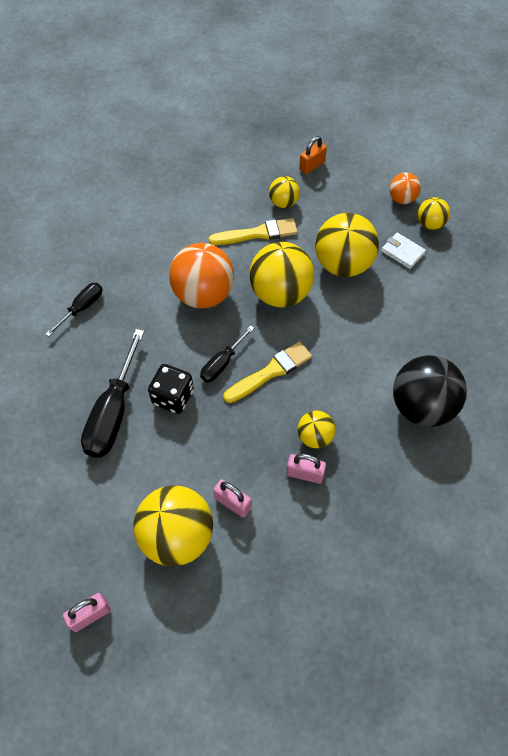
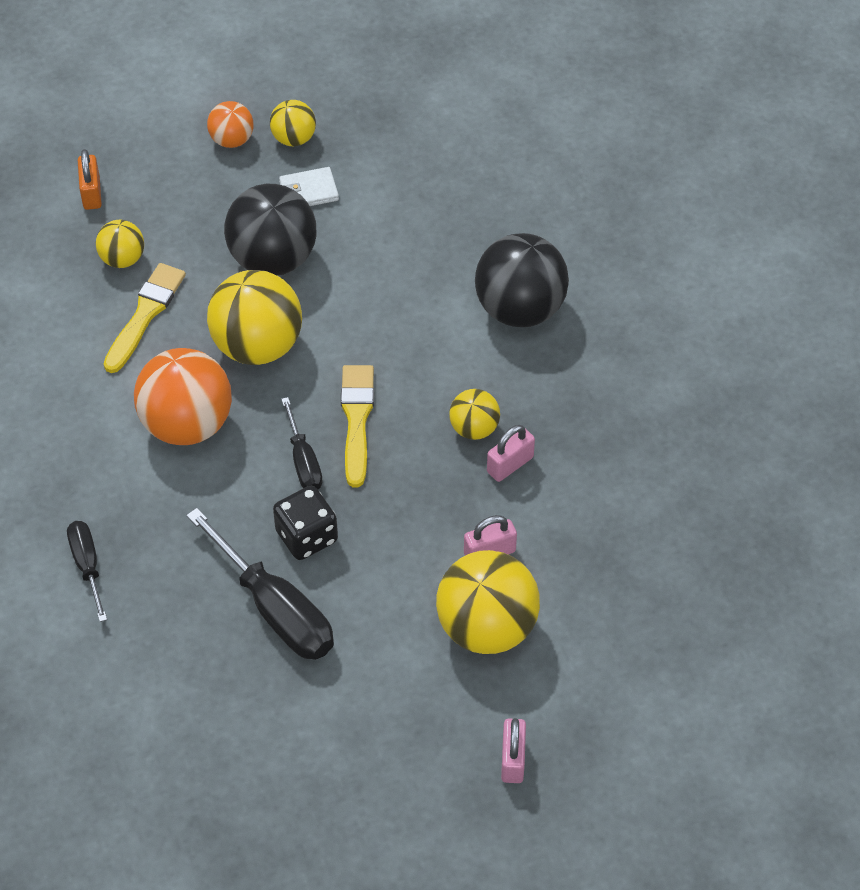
camera: 55 degrees left, 5 degrees down
yellow ball [315,213,379,277] -> black ball [224,184,317,276]

